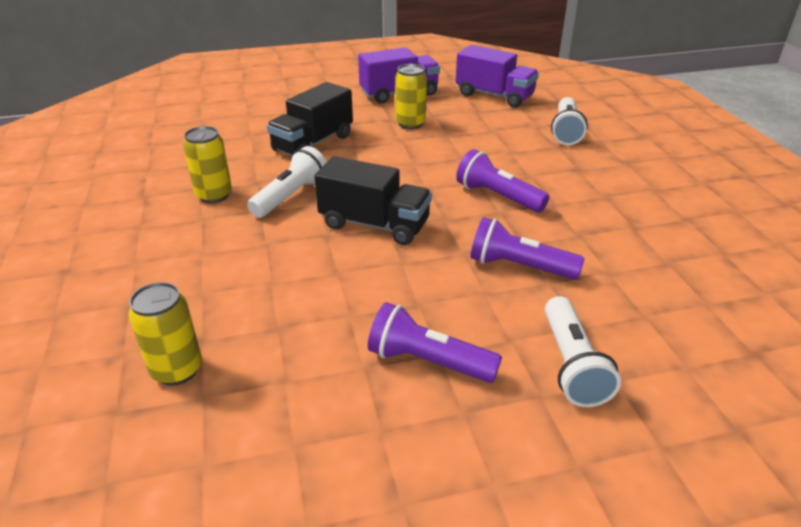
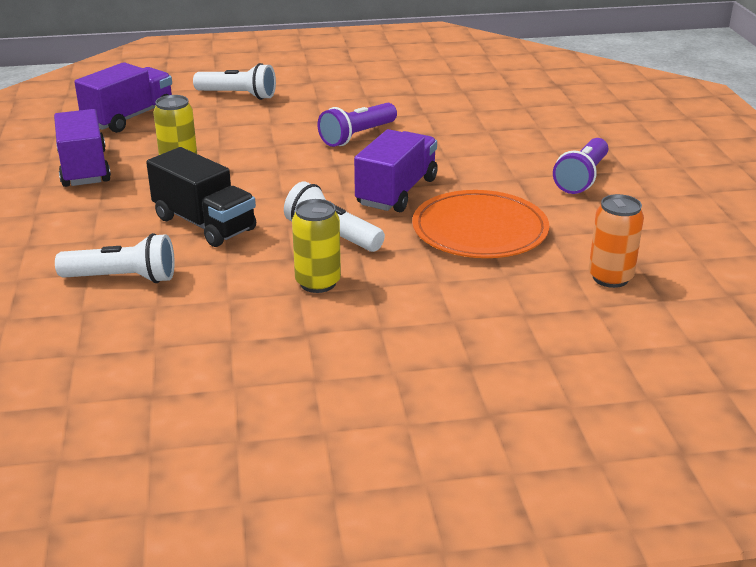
camera: 85 degrees left, 5 degrees down
yellow can [128,282,202,386] -> orange can [589,194,644,288]
black truck [314,156,432,245] -> purple truck [354,129,438,212]
purple flashlight [470,217,585,280] -> none
white flashlight [545,296,621,407] -> white flashlight moved to [55,233,175,283]
none -> orange plate [412,190,549,258]

